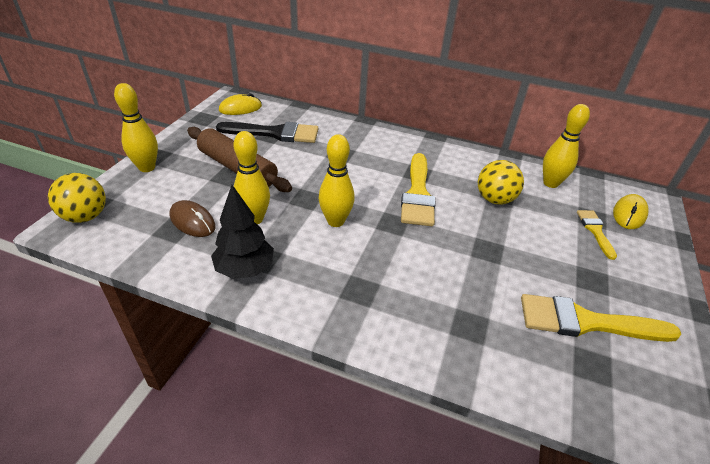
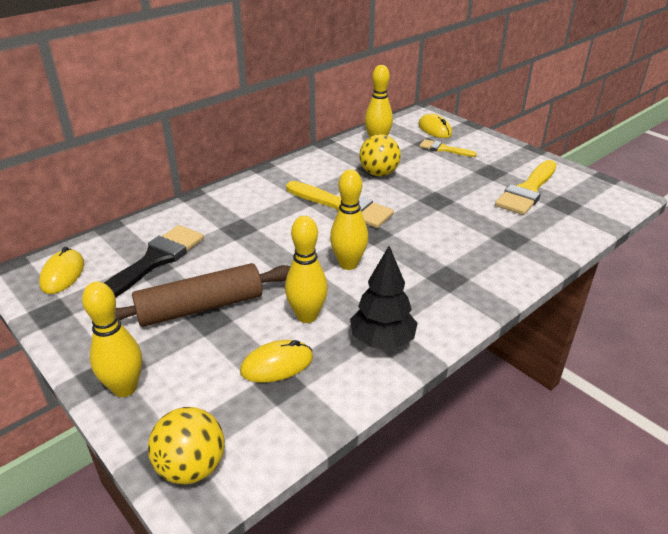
camera: 60 degrees left, 5 degrees down
brown mouse [169,200,216,237] -> yellow mouse [240,340,313,383]

